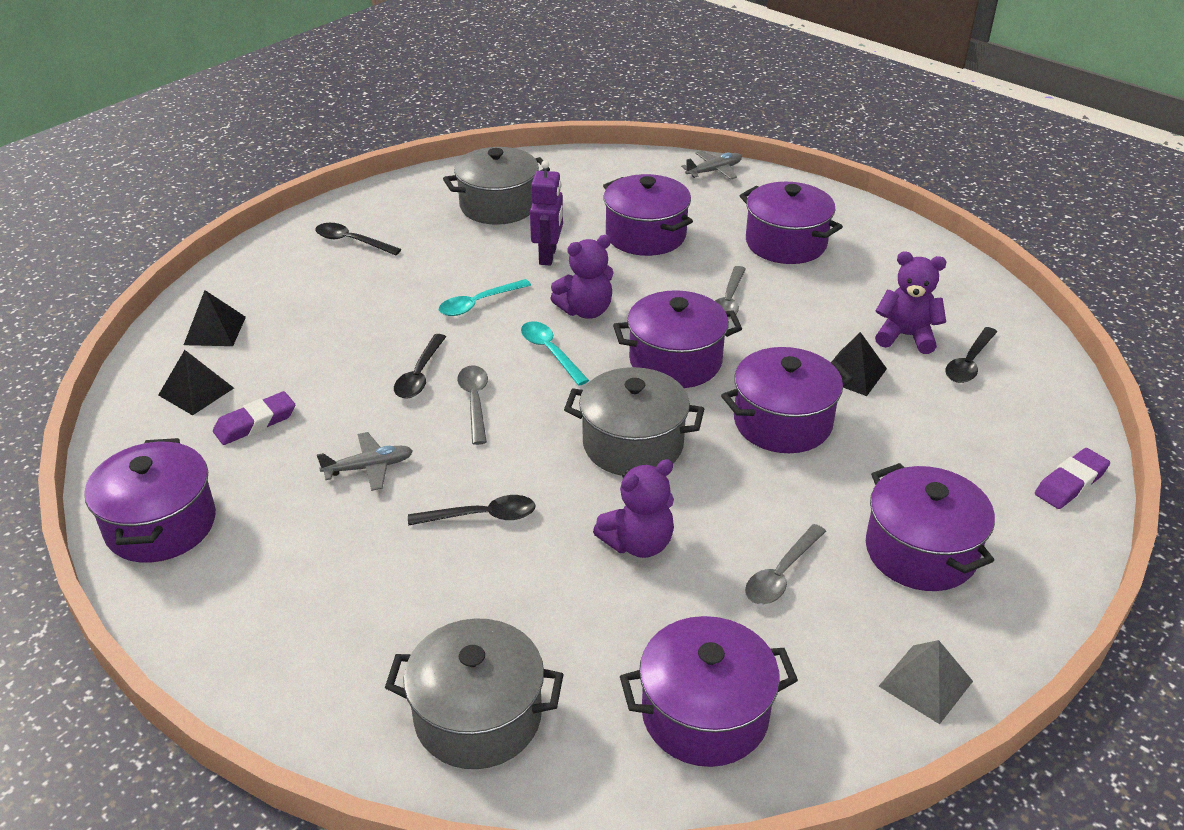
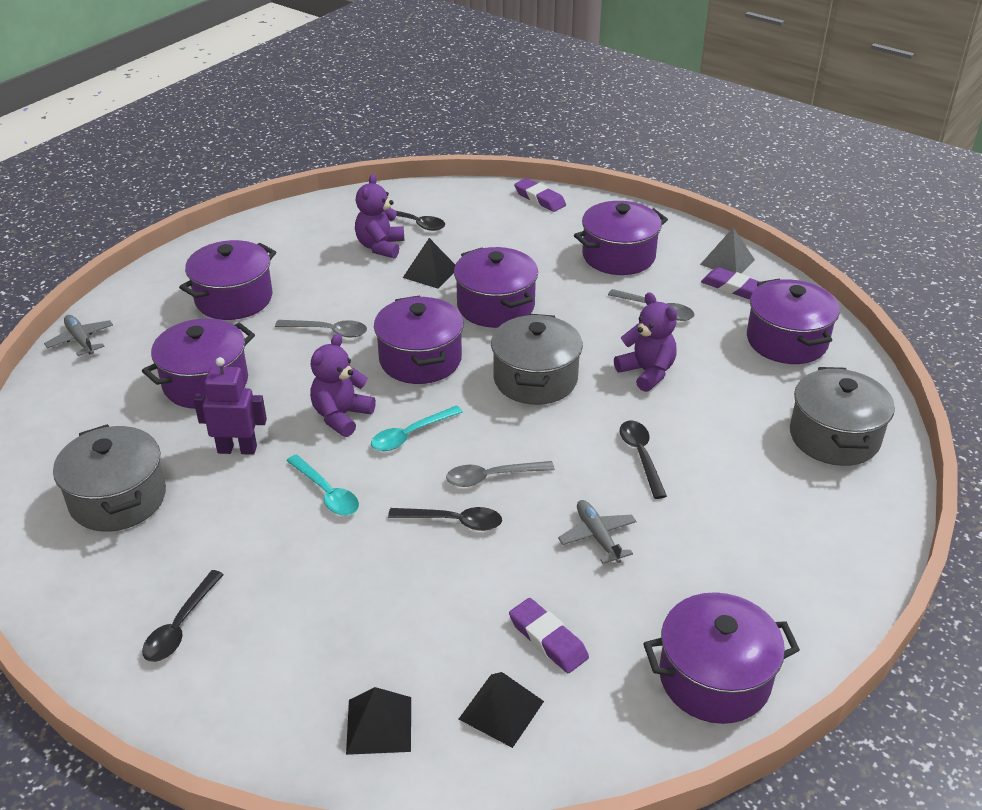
camera: 95 degrees left, 0 degrees up
purple teddy bear [550,235,613,319] -> purple teddy bear turned 120 degrees counterclockwise [310,334,376,437]
none -> purple eraser [701,267,760,299]

